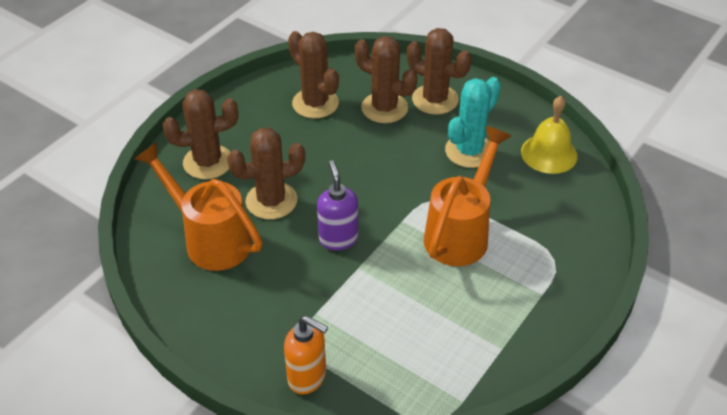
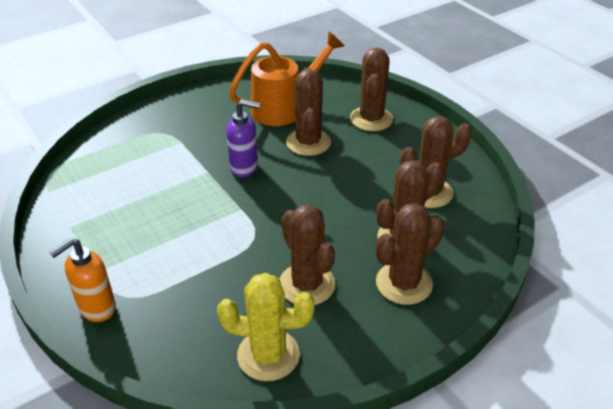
camera: 110 degrees right, 5 degrees down
orange soap dispenser [284,315,328,395] -> orange soap dispenser moved to [49,238,116,322]
orange watering can [424,126,511,266] -> none
turquoise cactus [445,77,501,168] -> brown cactus [280,204,335,305]
yellow bell [521,96,578,174] -> yellow cactus [217,273,315,381]

